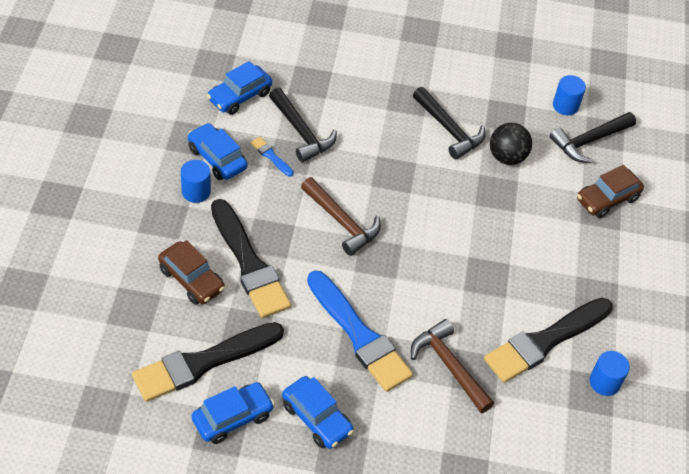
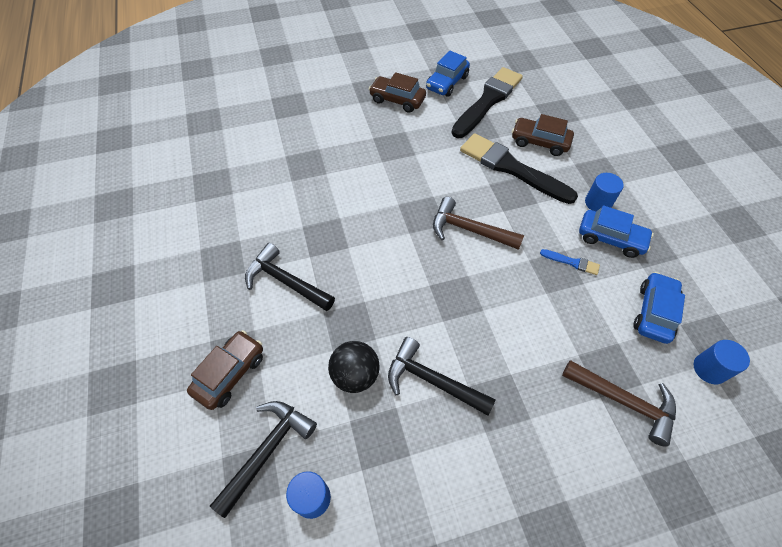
camera: 160 degrees right, 5 degrees up
black hammer [269,88,337,162] -> black hammer moved to [245,243,335,311]
blue car [282,376,354,449] -> brown car [369,72,426,113]
blue brush [307,270,413,392] -> none
brown hammer [411,319,494,413] -> brown hammer moved to [562,360,676,447]
black brush [484,298,613,383] -> none
blue cylinder [590,351,630,396] -> blue cylinder moved to [693,340,750,384]

